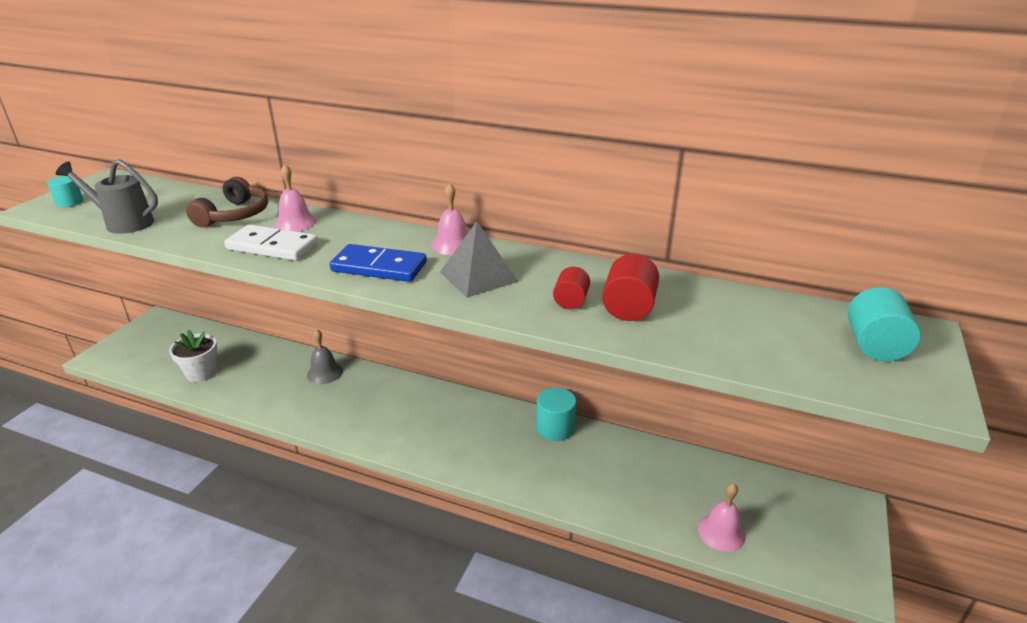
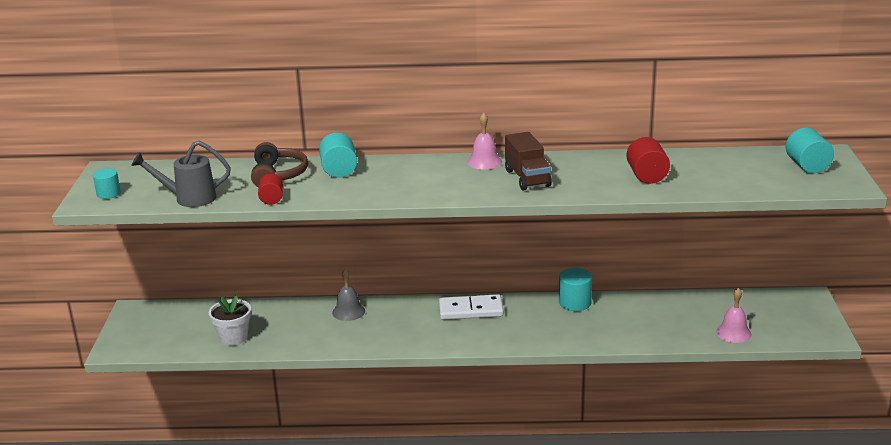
camera: 20 degrees left, 5 degrees down
white domino [224,224,318,261] -> white domino moved to [439,294,504,320]
pink bell [275,164,317,232] -> turquoise cylinder [319,133,357,178]
blue domino [330,244,427,282] -> none
grey pyramid [440,221,518,298] -> brown truck [505,132,552,191]
red cylinder [553,267,590,309] -> red cylinder moved to [258,174,283,205]

